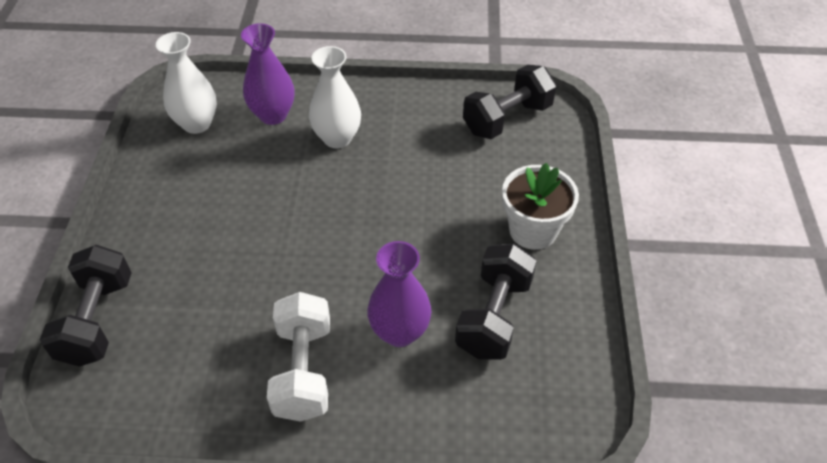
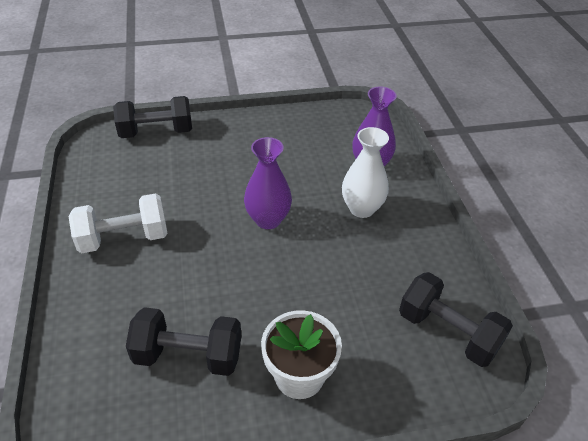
camera: 75 degrees right, 5 degrees down
white vase [156,32,217,134] -> none
purple vase [367,241,431,347] -> purple vase moved to [244,137,292,229]

